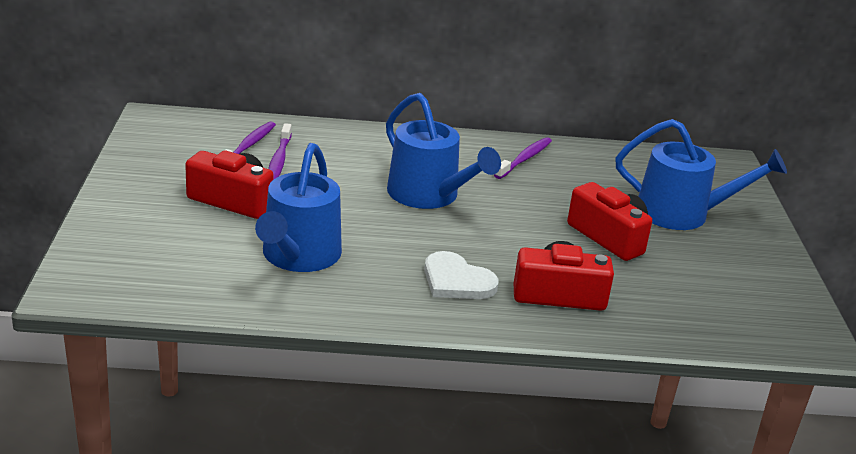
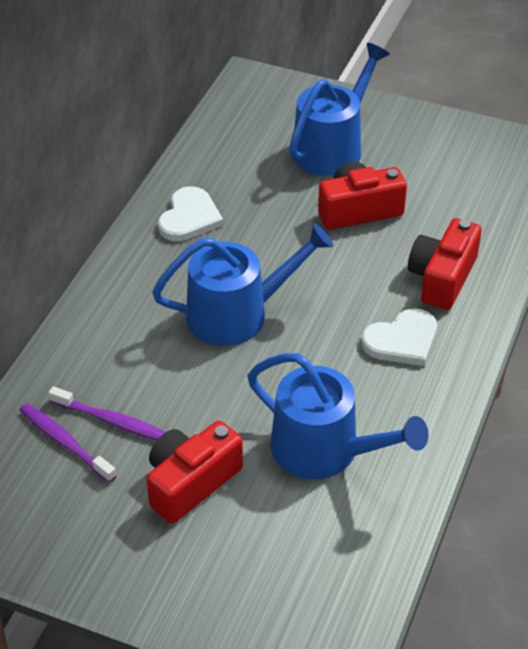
camera: 65 degrees left, 15 degrees up
purple toothbrush [494,137,552,179] -> white heart [158,186,223,241]

